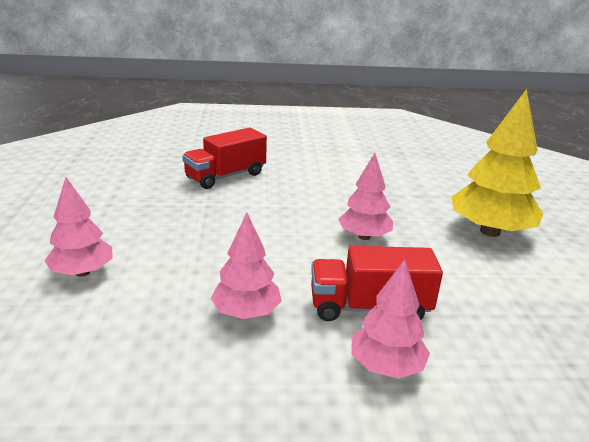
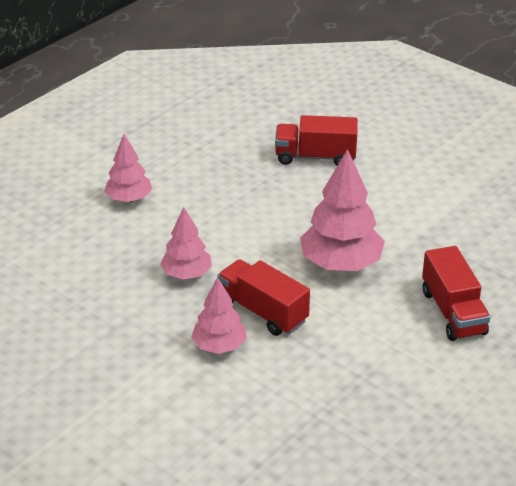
camera: 45 degrees right, 10 degrees up
pink tree [338,153,393,240] -> pink tree [300,149,385,271], size x1.65
yellow tree [451,89,543,237] -> red truck [422,246,490,341]

